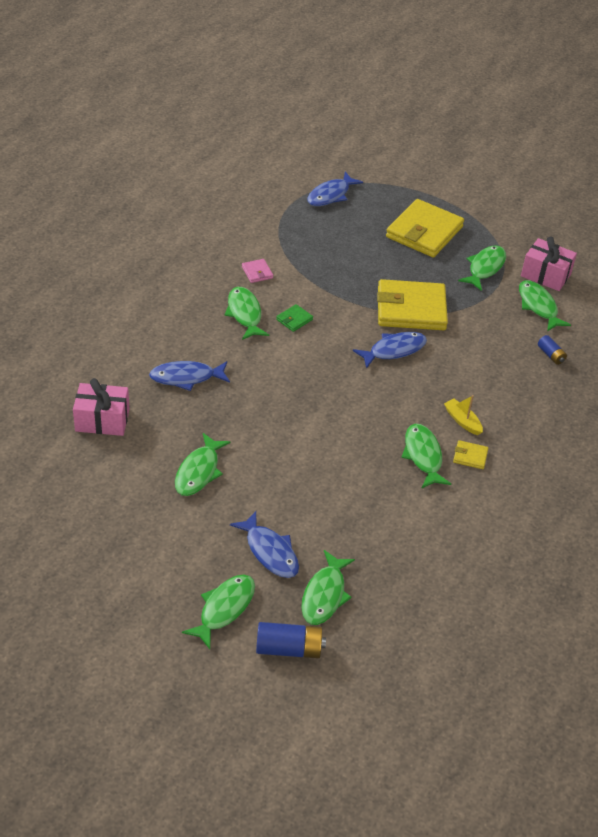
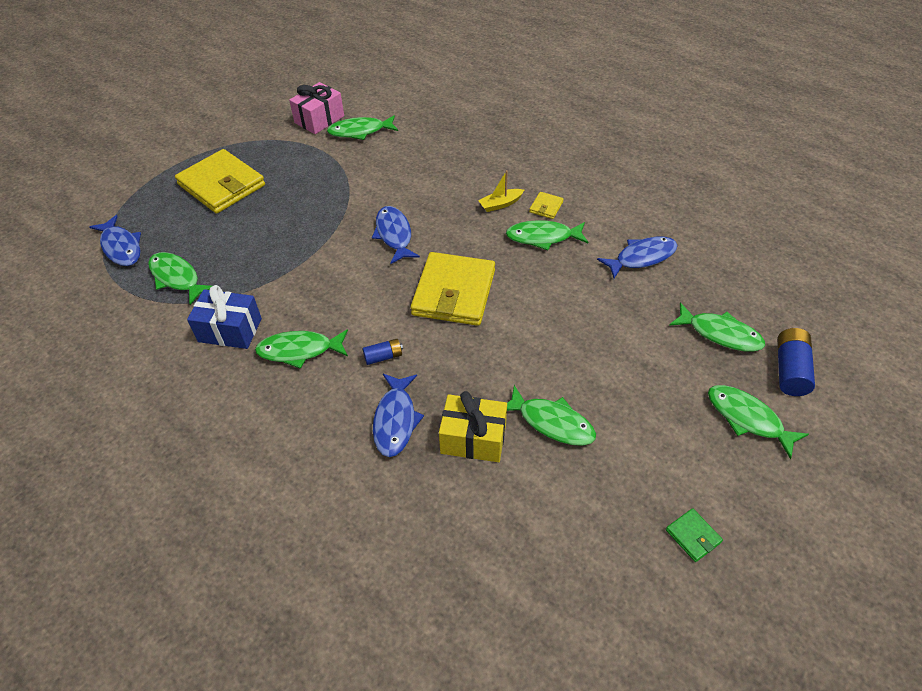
camera: 75 degrees left, 5 degrees up
pink gift [73,378,130,436] -> none
blue fish [230,511,299,578] -> blue fish moved to [597,237,678,278]
pink wallet [242,259,273,283] -> blue gift [187,285,262,349]
green wallet [276,304,313,332] -> green wallet moved to [666,508,723,562]
yellow wallet [377,279,448,330] -> yellow wallet moved to [411,252,495,326]
green fish [458,245,506,291] -> green fish moved to [148,252,212,305]
blue battery [538,335,567,365] -> blue battery moved to [363,339,403,365]
none -> yellow gift [439,391,507,462]

